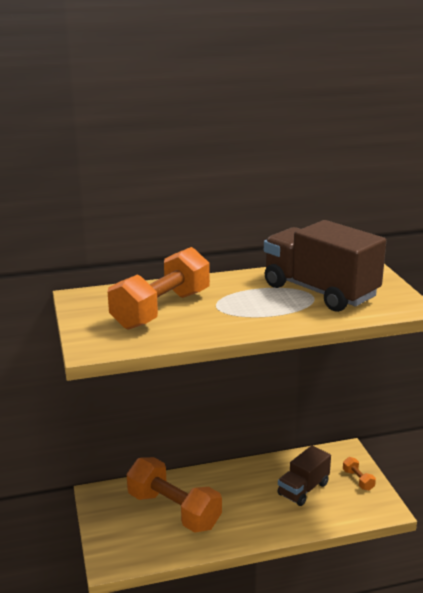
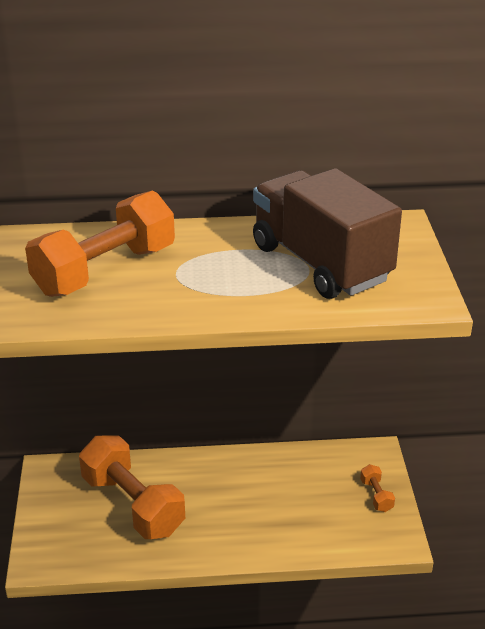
camera: 10 degrees right, 10 degrees up
brown truck [278,445,331,506] -> none

